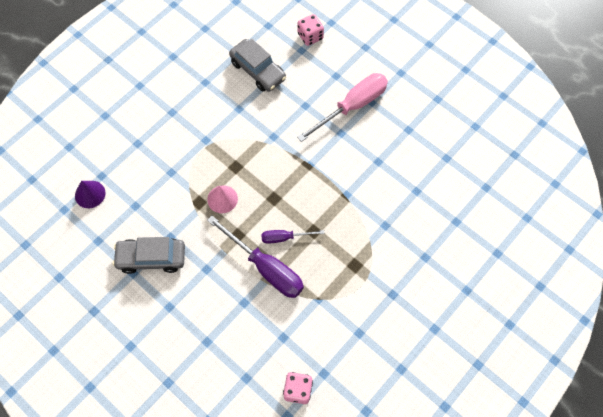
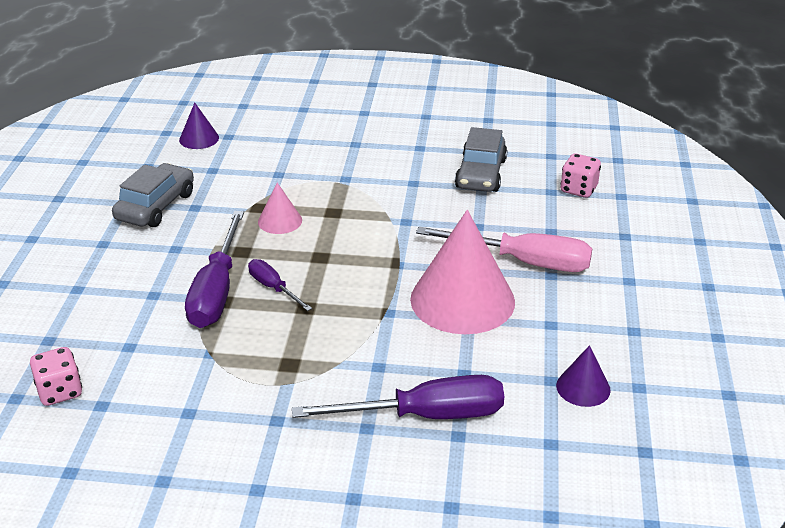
camera: 55 degrees right, 30 degrees down
grey car [113,237,185,274] -> grey car turned 60 degrees clockwise [112,163,194,227]
none -> purple screwdriver [292,375,504,419]
none -> pink cone [410,210,515,334]
none -> purple cone [556,345,611,407]

